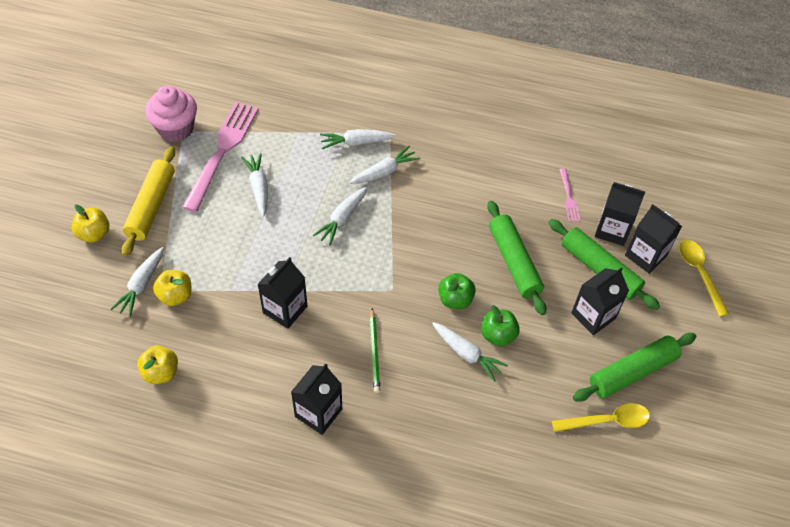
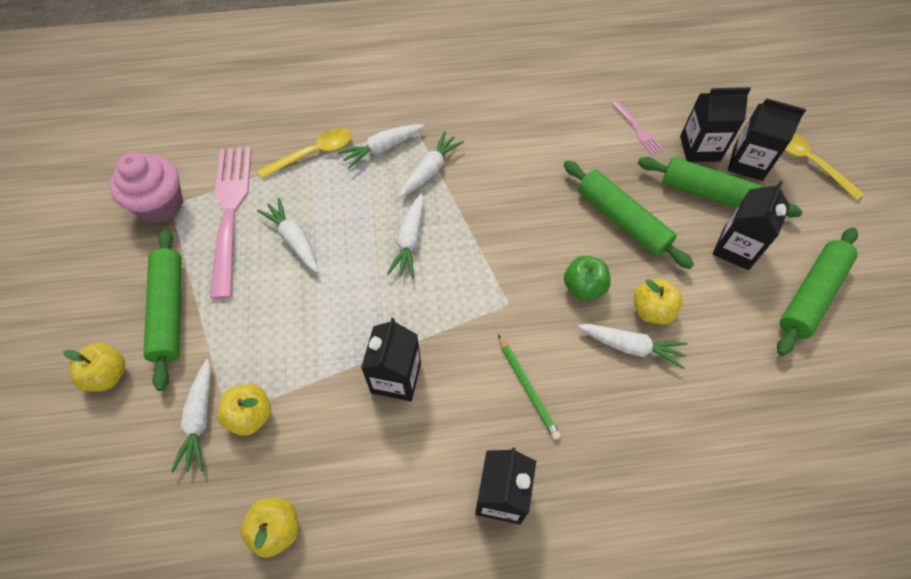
camera: 20 degrees left, 5 degrees up
yellow rolling pin [122,147,175,256] -> green rolling pin [143,228,182,391]
green apple [481,305,520,347] -> yellow apple [634,279,683,325]
yellow spoon [552,403,650,432] -> yellow spoon moved to [258,128,352,179]

